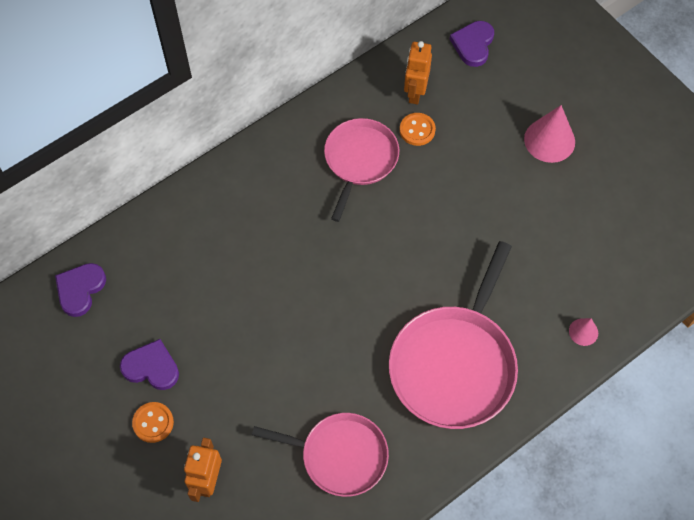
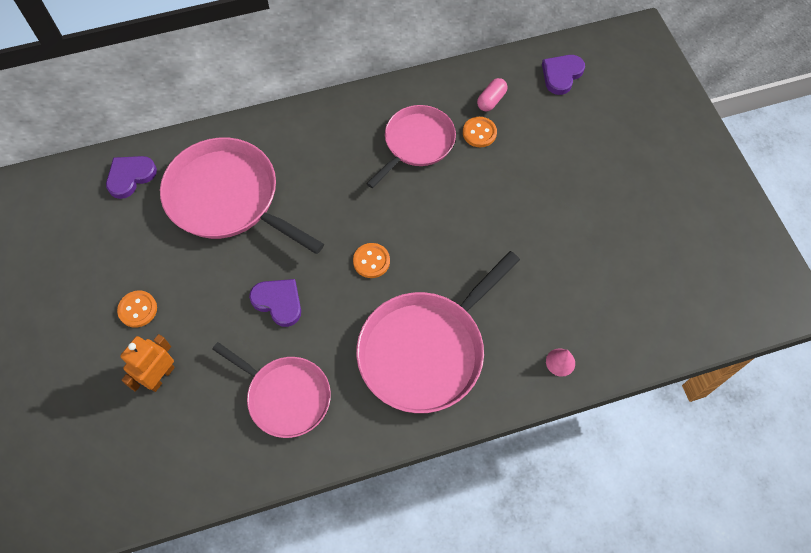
camera: 20 degrees right, 0 degrees up
purple heart [120,339,179,390] -> purple heart moved to [249,279,301,327]
orange robot [404,41,432,105] -> pink capsule [477,78,507,111]
pink cone [524,105,575,163] -> none
none -> pink pan [160,138,324,254]
none -> orange button [353,243,390,278]

